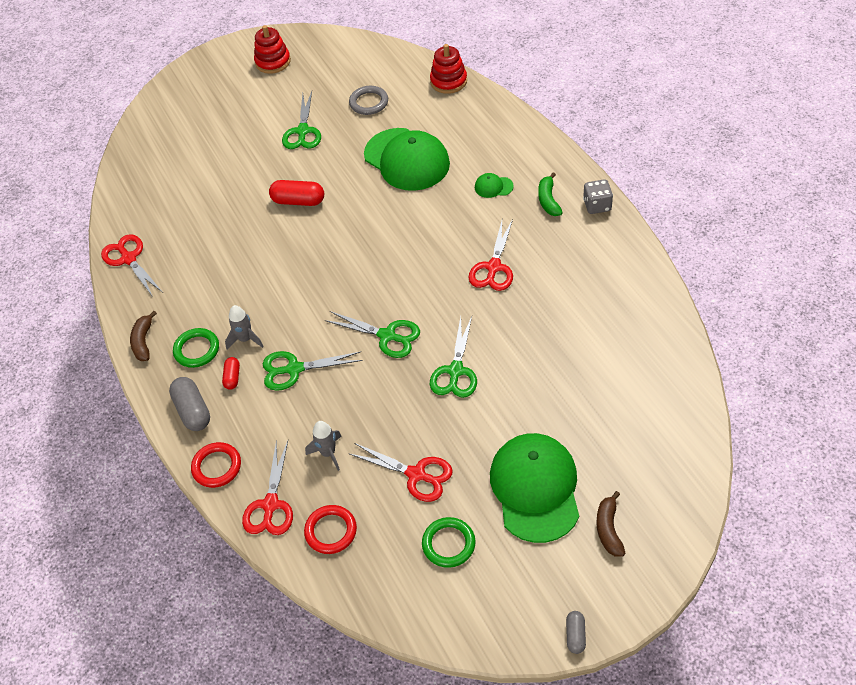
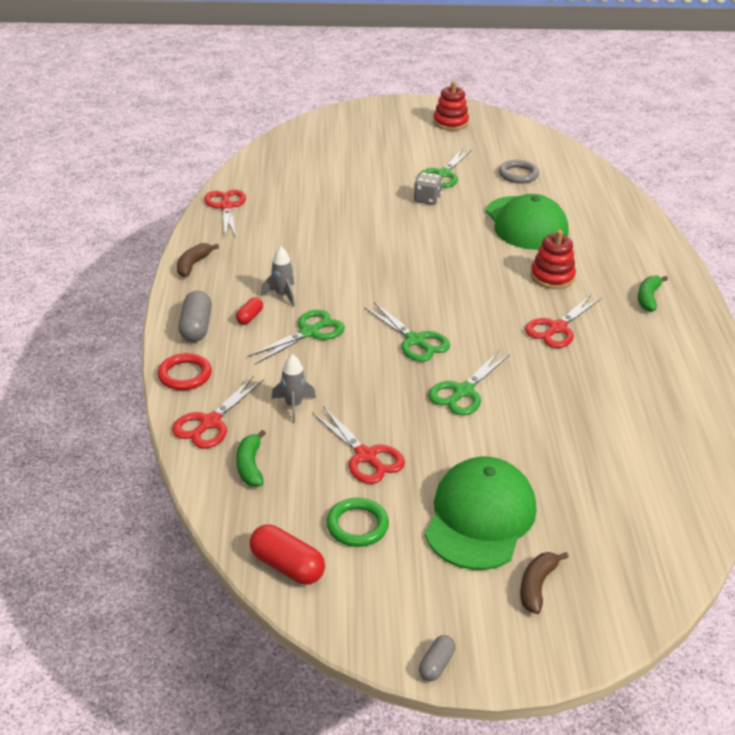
camera: 20 degrees right, 15 degrees down
green ring [173,328,219,368] -> none
green scissors [263,351,363,391] -> green scissors turned 120 degrees clockwise [248,310,345,364]
red capsule [269,180,324,206] -> red capsule moved to [249,525,325,584]
red ring [304,505,357,554] -> green banana [236,430,266,487]
red stacking toy [430,44,467,94] -> red stacking toy moved to [530,230,576,289]
green cap [475,173,514,198] -> none
grey dice [583,179,613,214] -> grey dice moved to [414,172,443,205]

